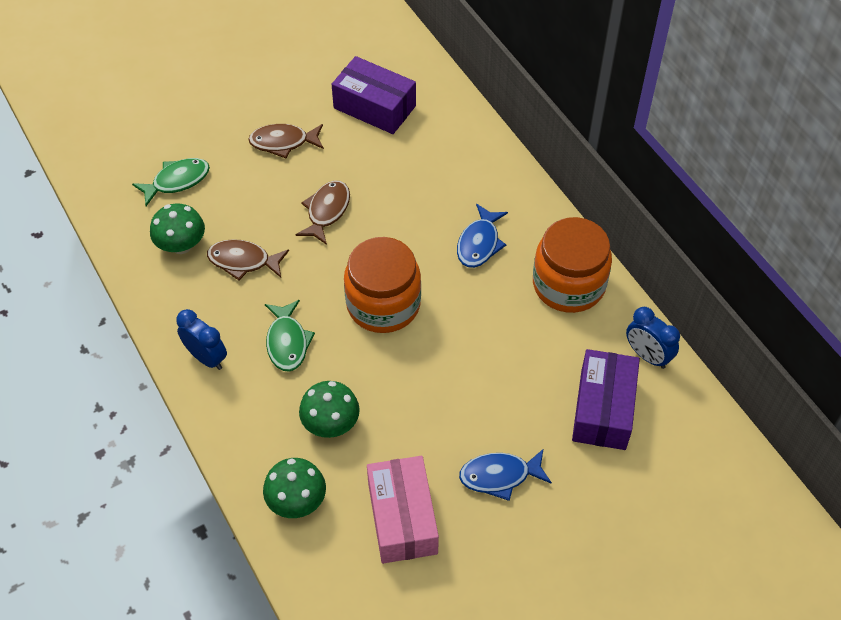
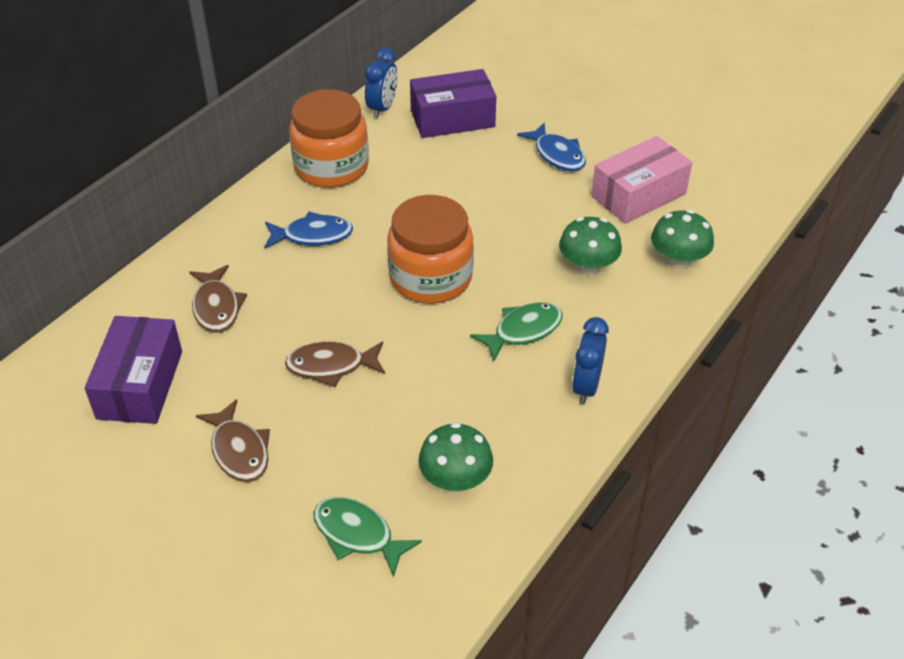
camera: 115 degrees left, 10 degrees down
brown fish [207,239,289,280] -> brown fish moved to [189,265,247,333]

